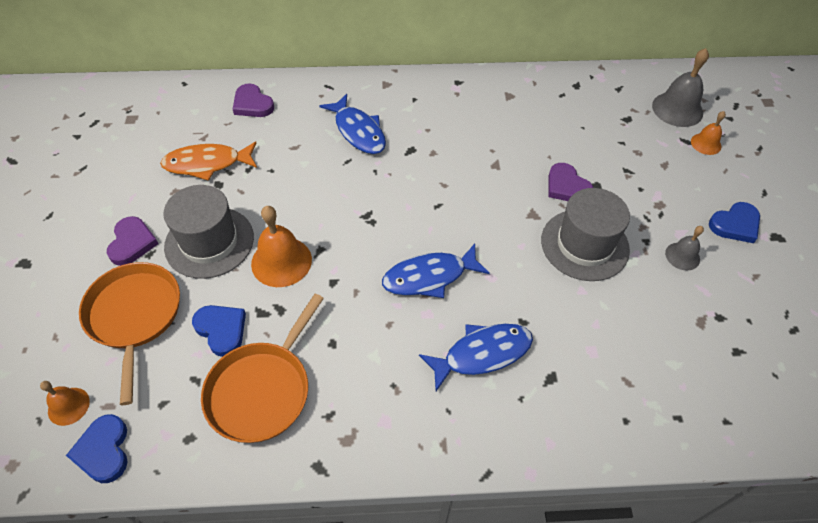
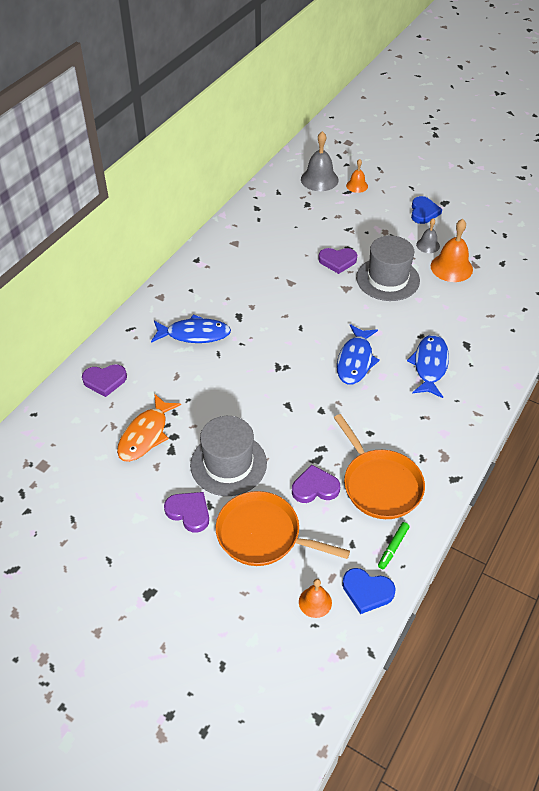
camera: 55 degrees left, 5 degrees down
blue heart [192,305,246,357] -> purple heart [292,464,340,503]
orange bell [251,206,312,287] -> orange bell moved to [431,219,473,282]
none -> green marker [378,522,409,569]

